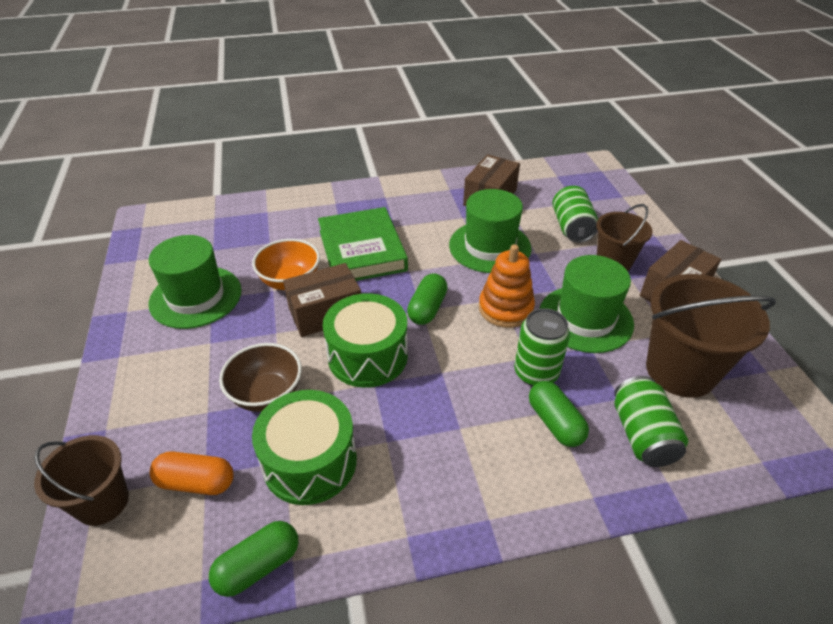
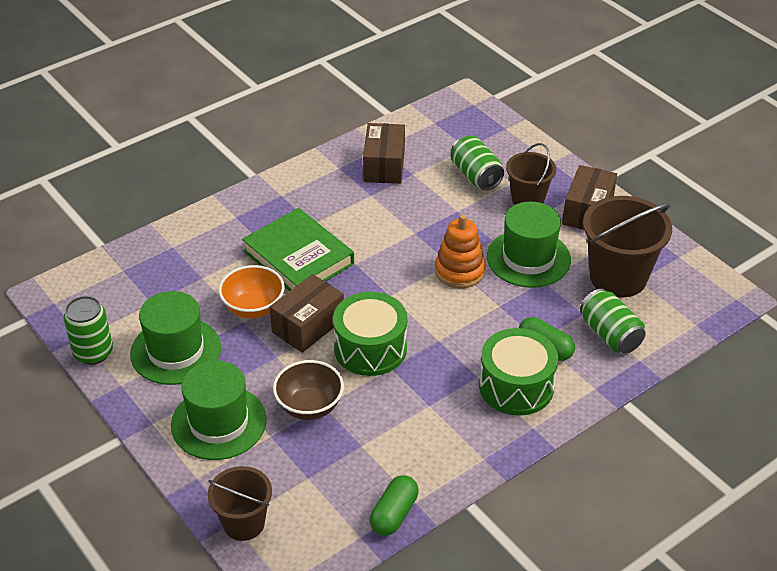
camera: 25 degrees left, 0 degrees up
orange capsule [150,451,234,495] -> none
green drum [252,390,357,505] -> green drum moved to [479,328,558,416]
green capsule [407,273,448,325] -> none
green hat [449,189,531,273] -> green hat moved to [171,360,267,460]
green can [514,308,570,386] -> green can moved to [64,296,113,365]

